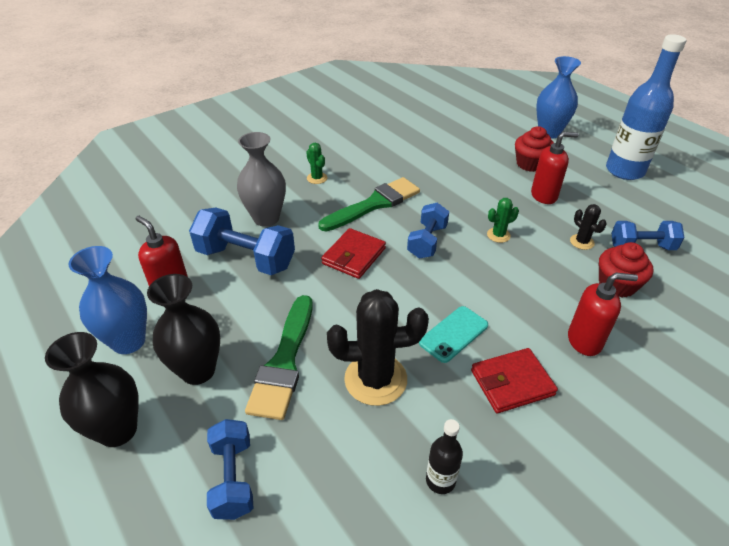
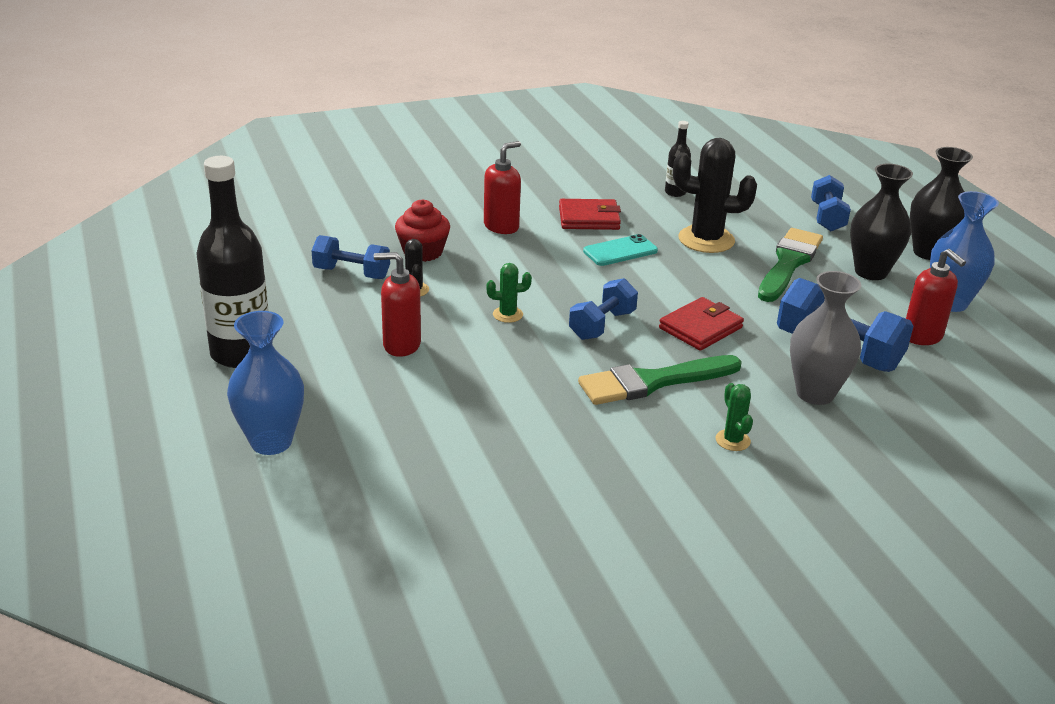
camera: 165 degrees left, 10 degrees down
red cupcake [515,126,554,172] -> none
red soap dispenser [568,272,638,356] -> red soap dispenser turned 120 degrees clockwise [484,141,521,234]
blue bottle [606,34,686,180] -> black bottle [197,156,269,368]

